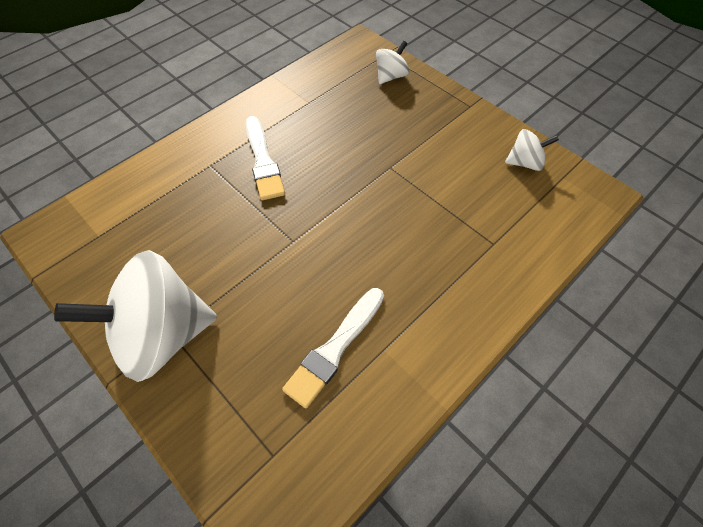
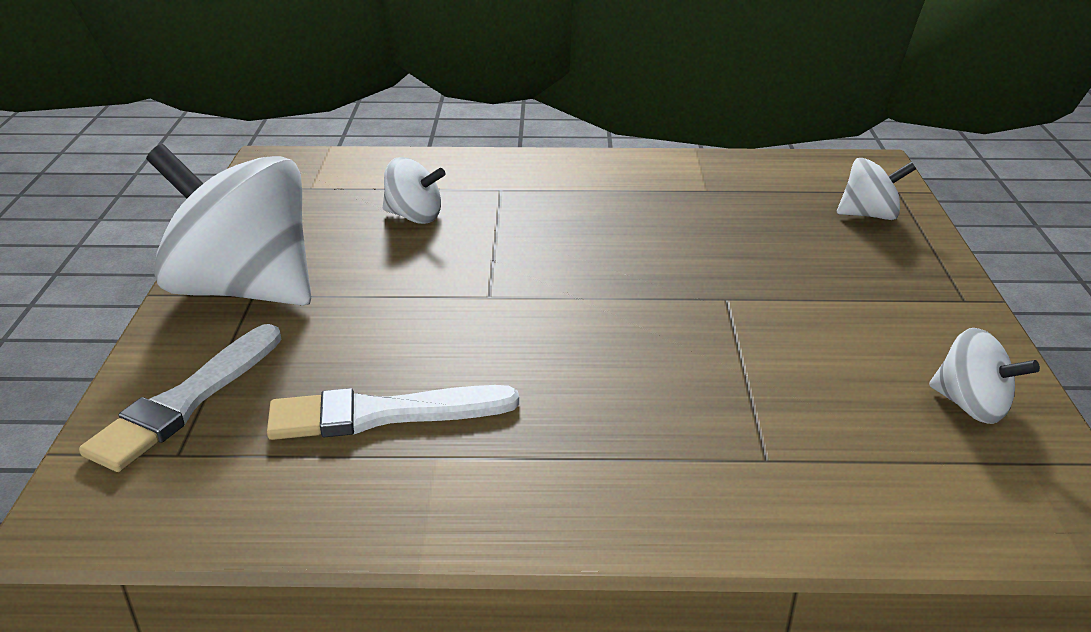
camera: 45 degrees right, 25 degrees down
white brush [246,116,285,200] -> white brush moved to [79,324,282,472]
none -> white spinning top [383,157,445,224]

